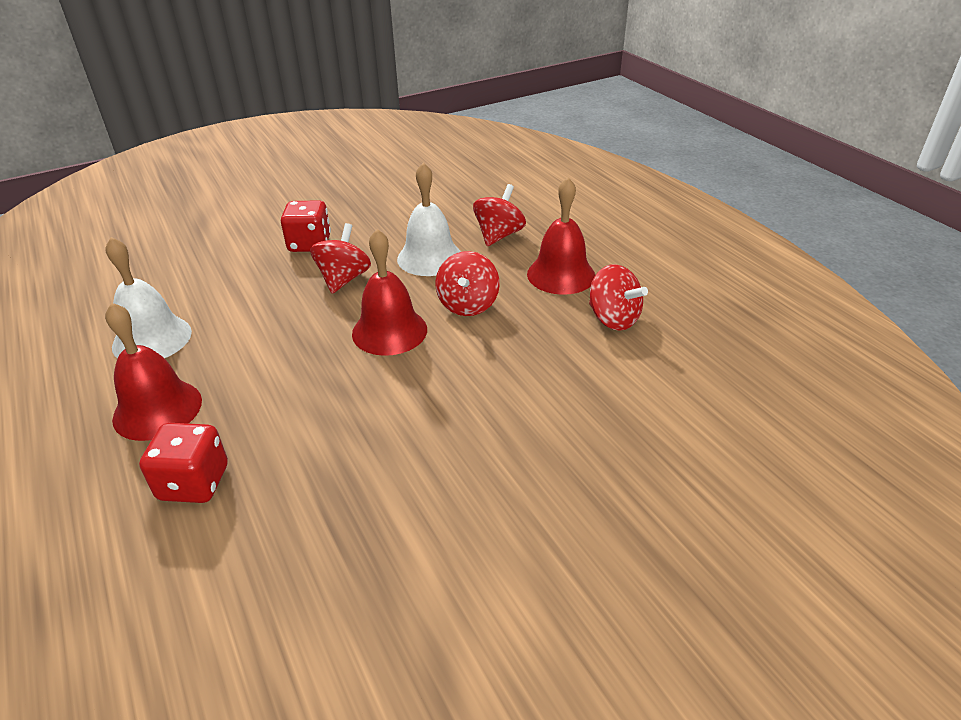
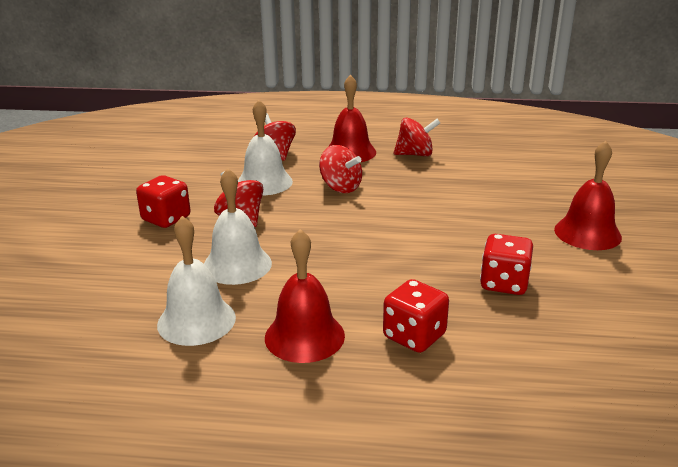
camera: 55 degrees left, 10 degrees down
red bell [352,229,427,356] -> red bell moved to [554,141,622,250]
none -> white bell [204,168,272,285]
none -> red dice [480,234,533,295]

